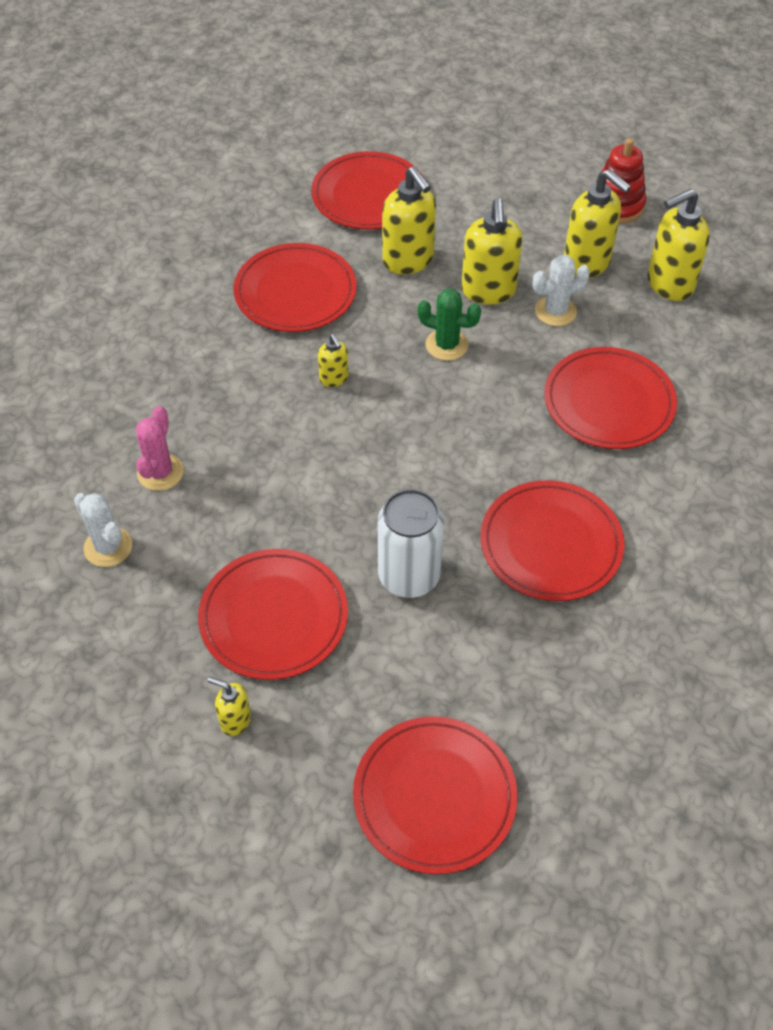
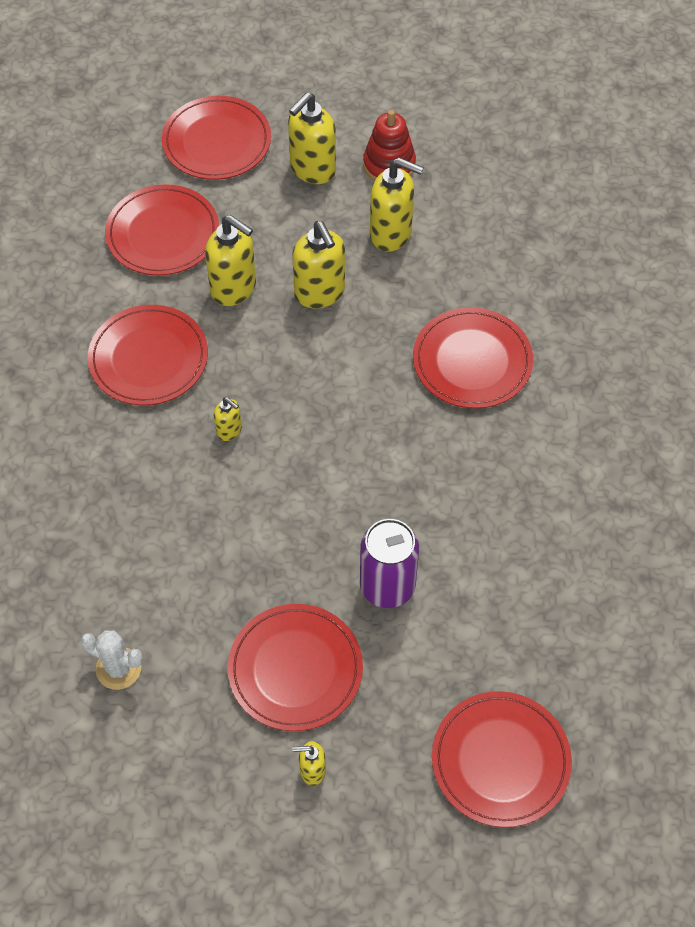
camera: 25 degrees left, 5 degrees up
pink cactus [136,406,184,491] -> none
white can [378,489,444,598] -> purple can [360,519,419,608]
green cactus [417,289,481,361] -> none
red plate [480,480,625,601] -> red plate moved to [162,96,271,180]
white cactus [533,255,590,326] -> none
yellow soap dispenser [647,189,710,301] -> yellow soap dispenser moved to [288,92,336,184]

